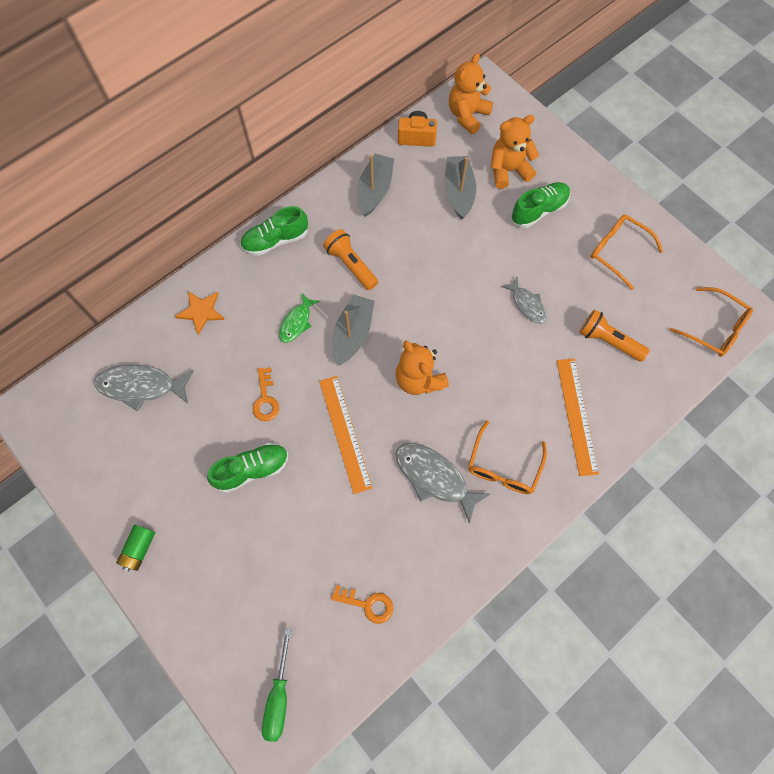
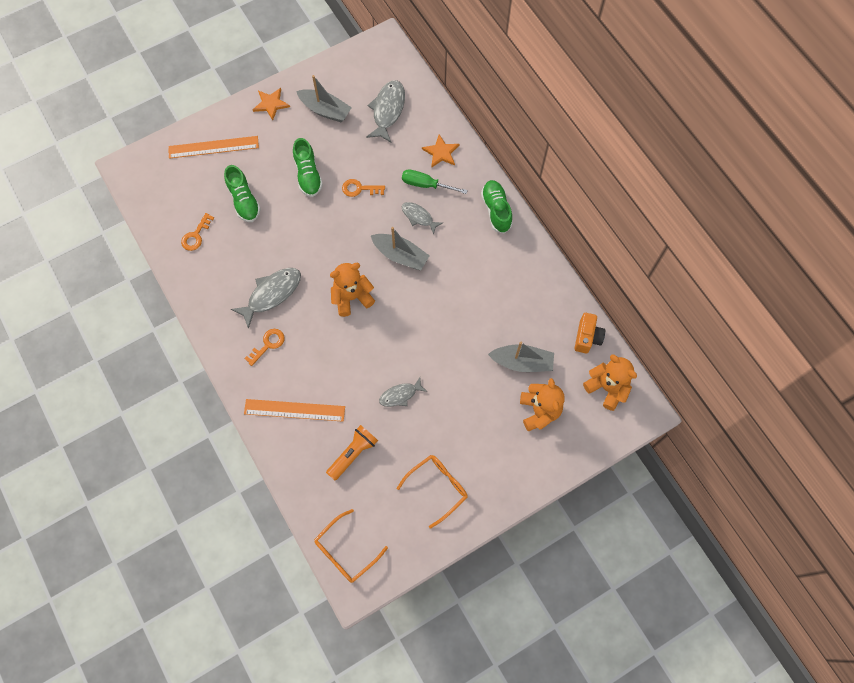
camera: 100 degrees right, 0 degrees up
green battery [116,525,155,571] -> orange star [253,88,290,120]
green screwdriver [262,629,291,742] -> green screwdriver moved to [402,169,468,194]
green fish [279,293,320,343] -> grey fish [402,202,443,235]
orange ruler [319,376,372,494] -> orange ruler moved to [168,136,259,159]
orange flashlight [323,229,378,290] -> none
grey boat [357,154,394,217] -> grey boat moved to [296,75,352,122]
orange glasses [468,420,547,494] -> orange key [244,329,285,366]
green shoe [511,182,570,228] -> green shoe moved to [224,165,261,222]

